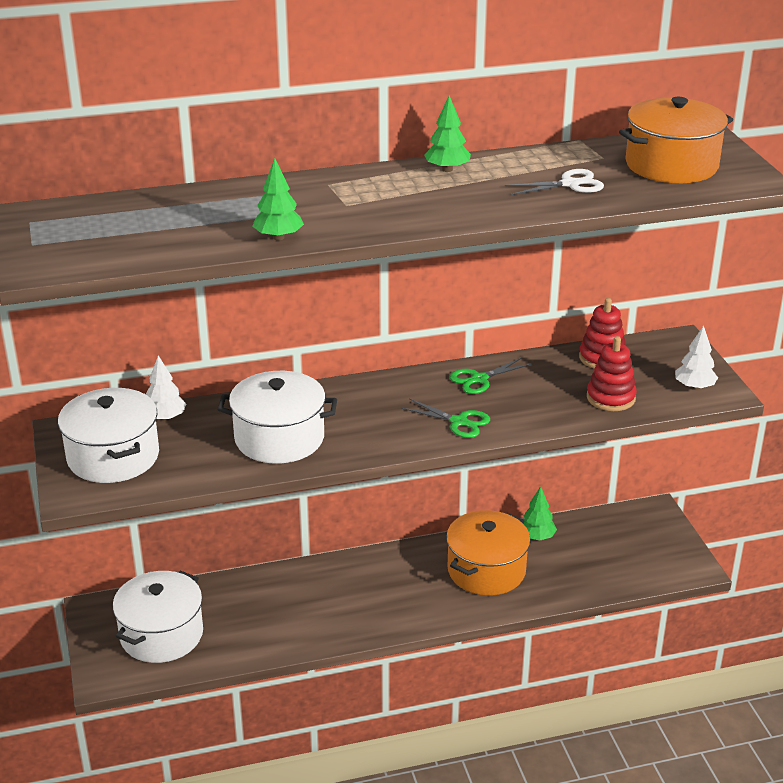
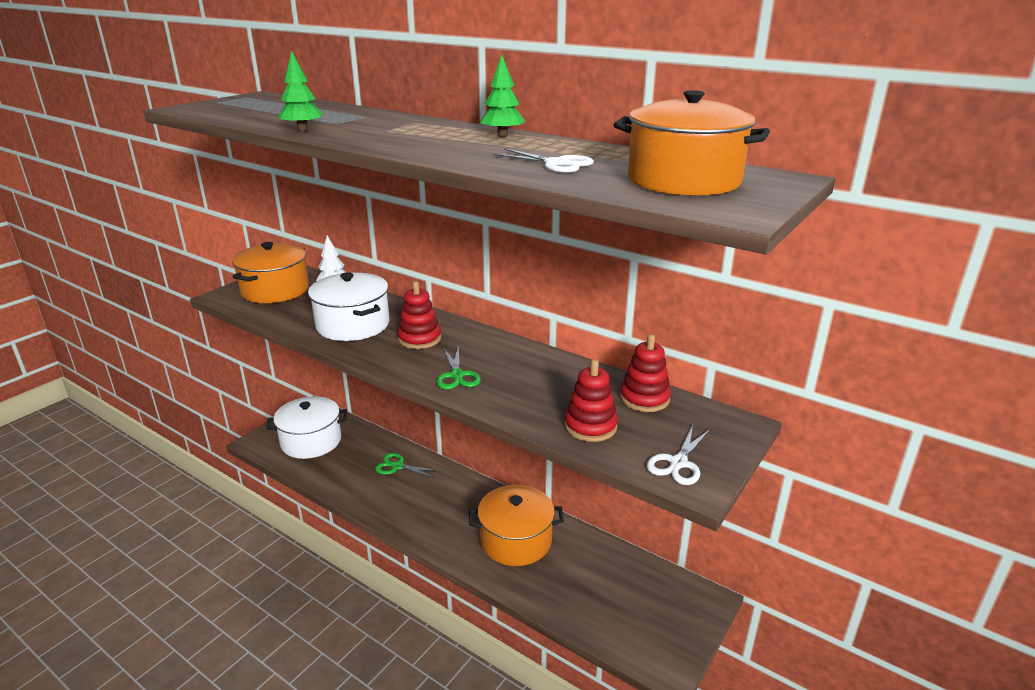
camera: 50 degrees right, 5 degrees down
white pot [58,388,159,483] -> orange pot [232,242,309,303]
green scissors [449,358,532,394] -> green scissors moved to [375,453,440,478]
green tree [523,486,557,540] -> none
white tree [675,326,718,390] -> white scissors [647,425,711,485]
none -> red stacking toy [398,281,441,349]

